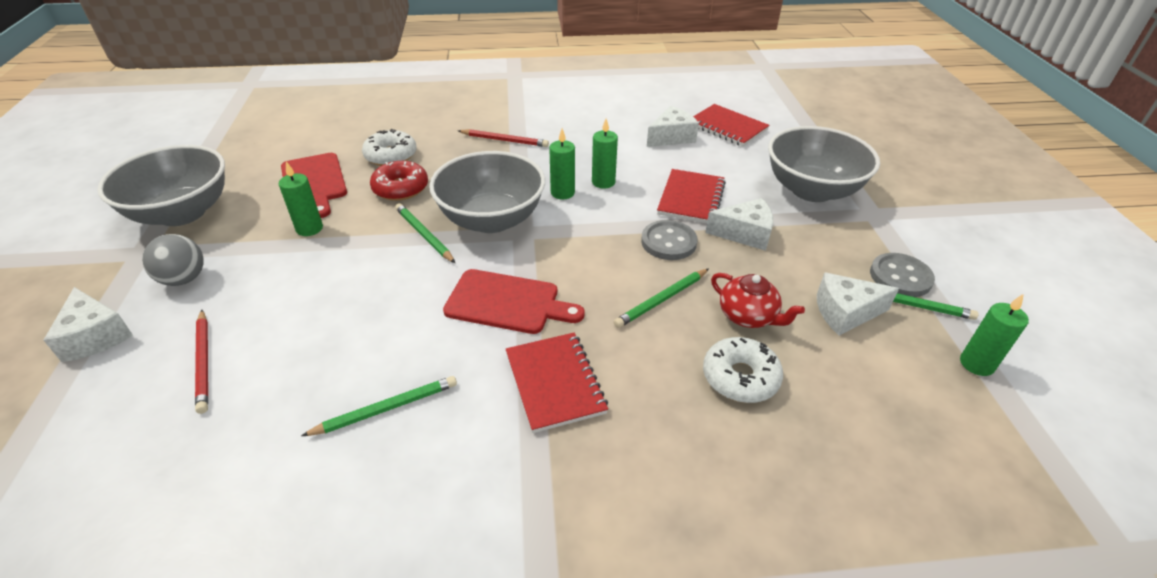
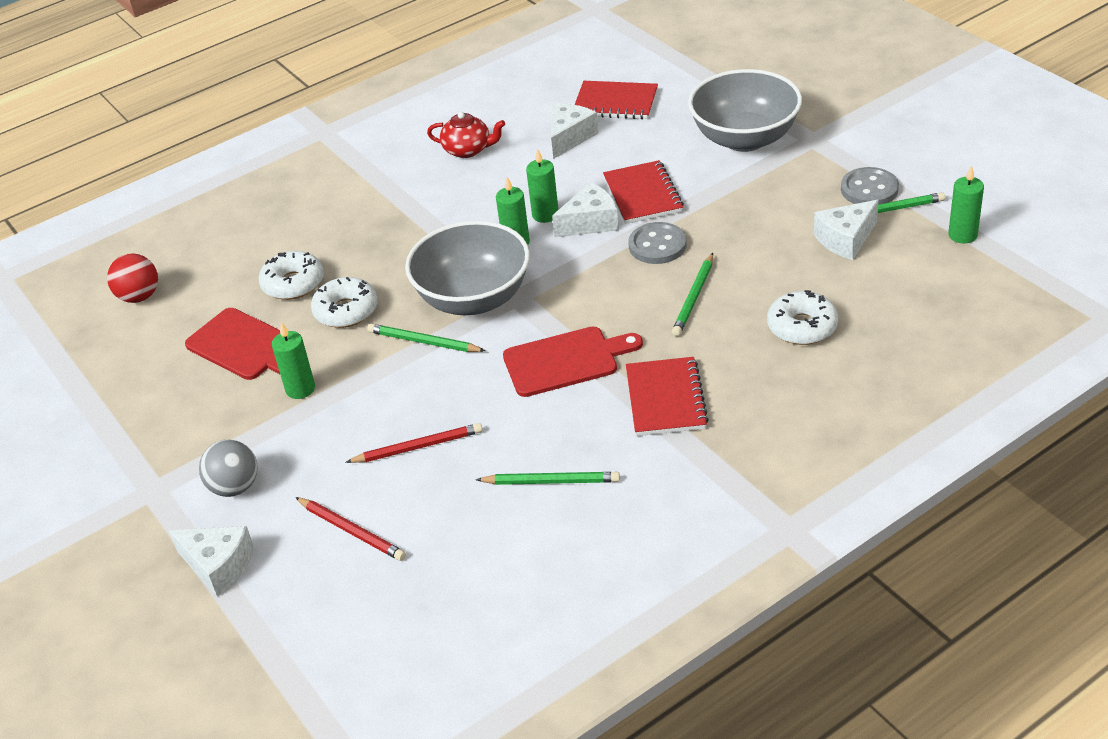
camera: 25 degrees left, 0 degrees up
grey bowl [97,145,225,226] -> none
green pencil [301,376,457,436] -> green pencil turned 60 degrees clockwise [476,472,620,485]
red donut [370,161,428,201] -> white donut [311,277,378,328]
red pencil [458,129,549,147] -> red pencil moved to [345,423,483,463]
red notebook [506,333,608,433] -> red notebook turned 45 degrees clockwise [626,357,709,436]
white cheese [705,198,773,251] -> white cheese moved to [552,182,619,237]
red teapot [711,273,805,328] -> red teapot moved to [427,112,505,158]
none -> red ball [107,253,158,303]

